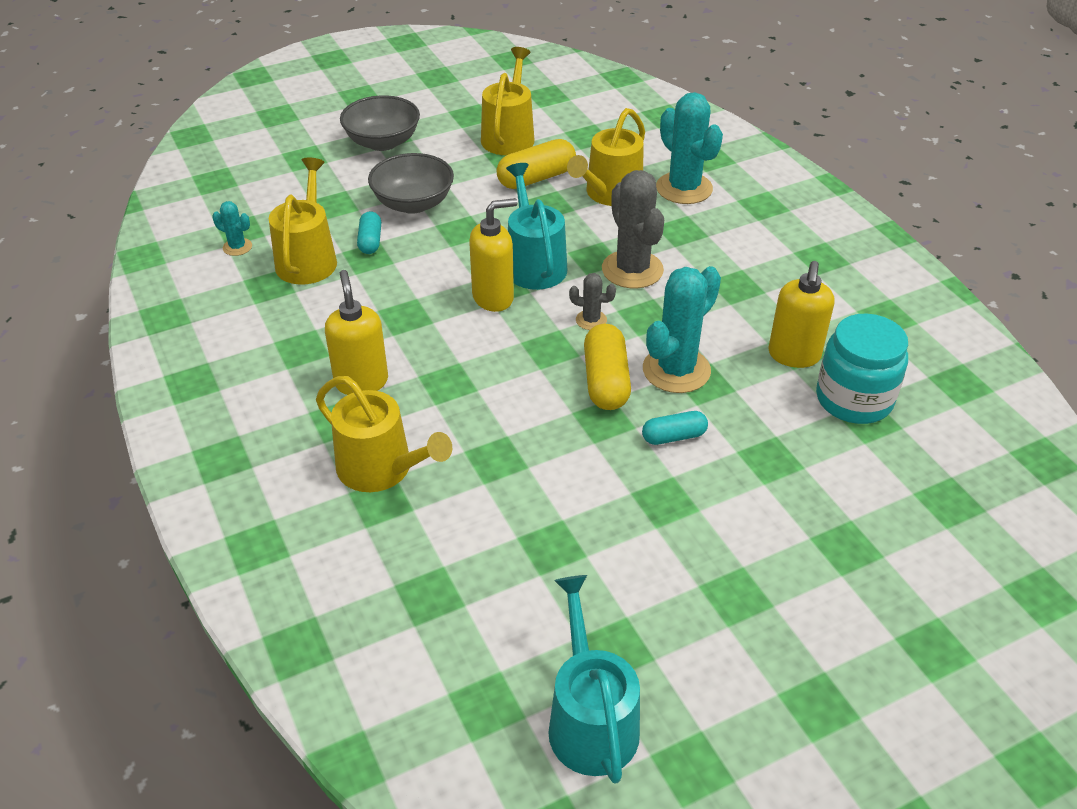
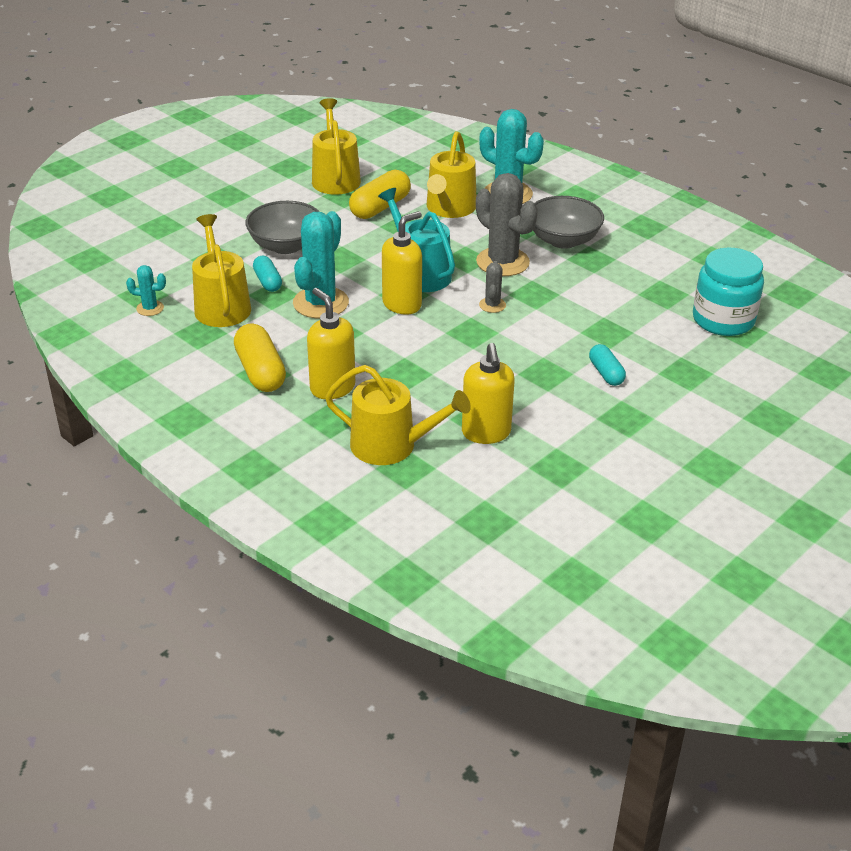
camera: 20 degrees left, 5 degrees down
grey bowl [340,95,420,151] -> grey bowl moved to [533,196,604,249]
turquoise watering can [548,575,640,784] -> none
grey cactus [569,273,616,330] -> grey cactus turned 75 degrees counterclockwise [479,261,506,313]
yellow capsule [584,324,631,410] -> yellow capsule moved to [234,323,286,392]
turquoise capsule [642,411,708,445] -> turquoise capsule turned 75 degrees counterclockwise [589,344,626,386]
turquoise cactus [643,266,721,393] -> turquoise cactus moved to [293,211,349,318]
yellow soap dispenser [768,261,835,368] -> yellow soap dispenser moved to [462,343,515,444]

